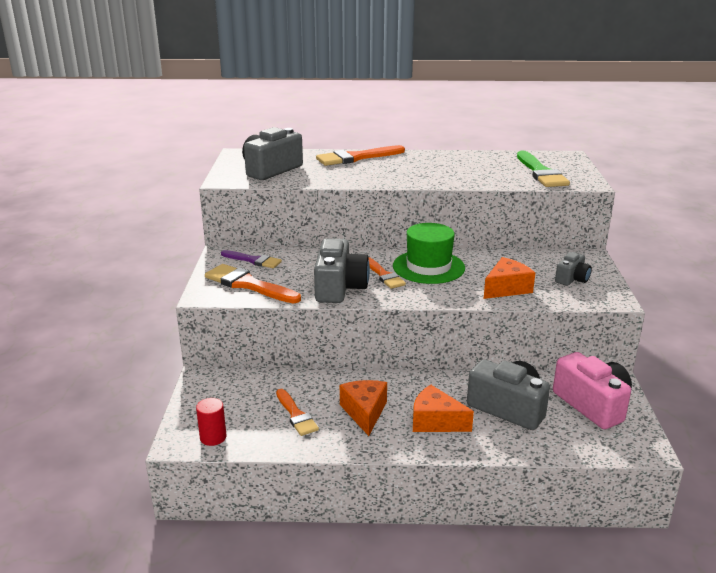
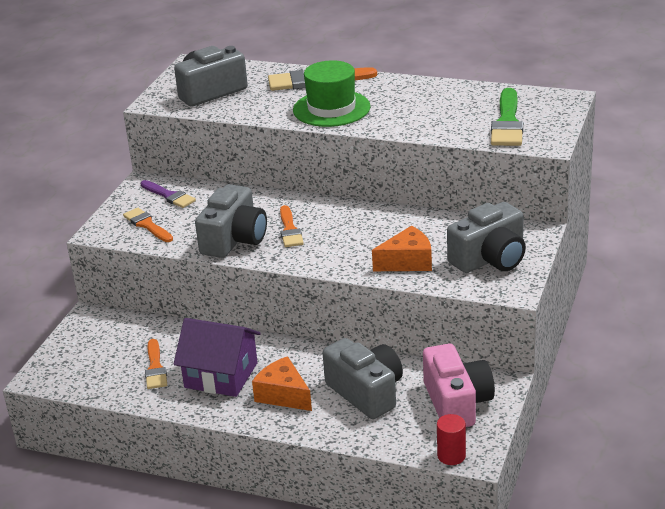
camera: 20 degrees right, 5 degrees up
red cylinder [196,398,226,446] -> red cylinder moved to [437,414,466,465]
orange brush [205,264,301,303] -> orange brush [123,208,173,242], size x0.63
orange cheese [340,380,387,436] -> purple house [173,318,261,397]
green hat [393,223,465,284] -> green hat moved to [293,60,371,127]
grey camera [555,252,592,286] -> grey camera [447,202,526,273], size x1.82

